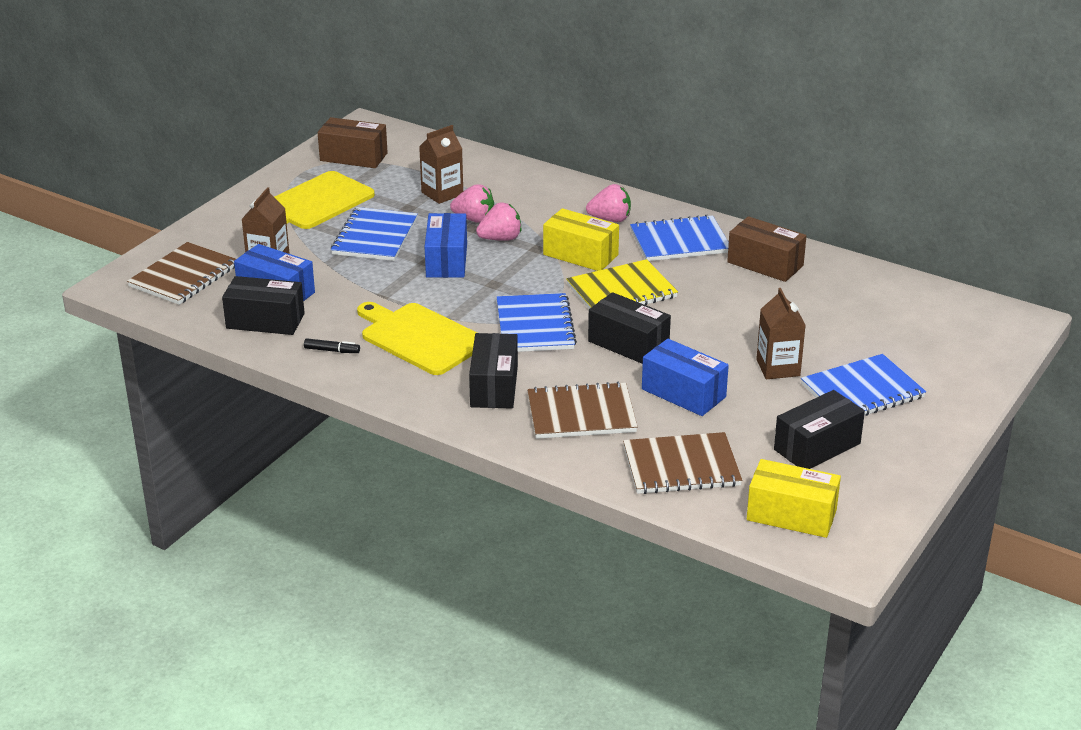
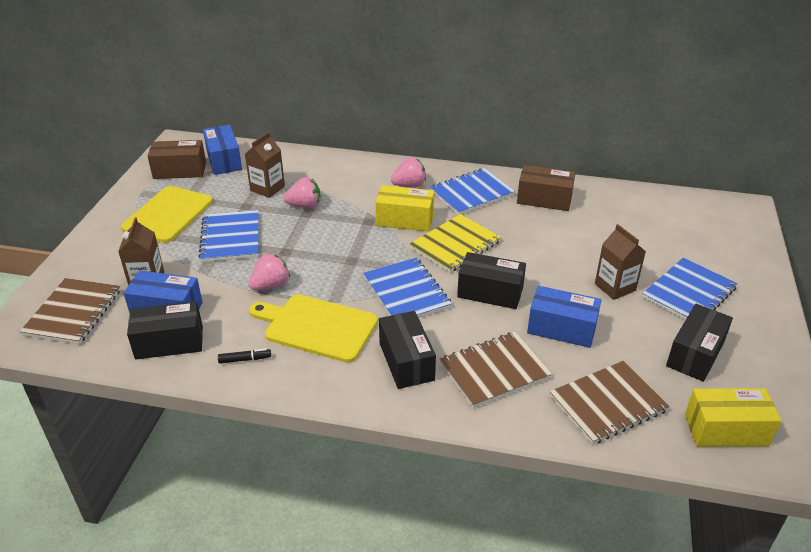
camera: 20 degrees left, 5 degrees up
blue box [425,213,467,278] -> blue box moved to [203,125,242,175]
pink strawberry [476,203,522,241] -> pink strawberry moved to [249,254,290,290]

